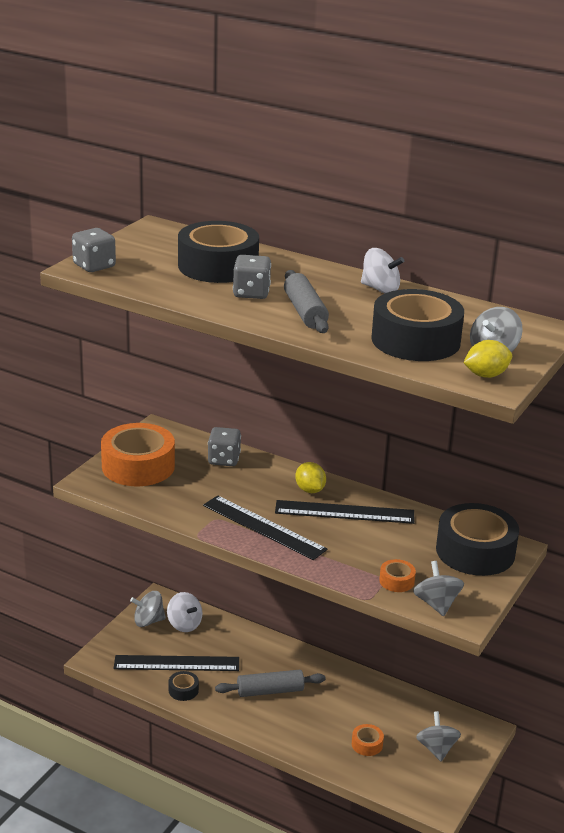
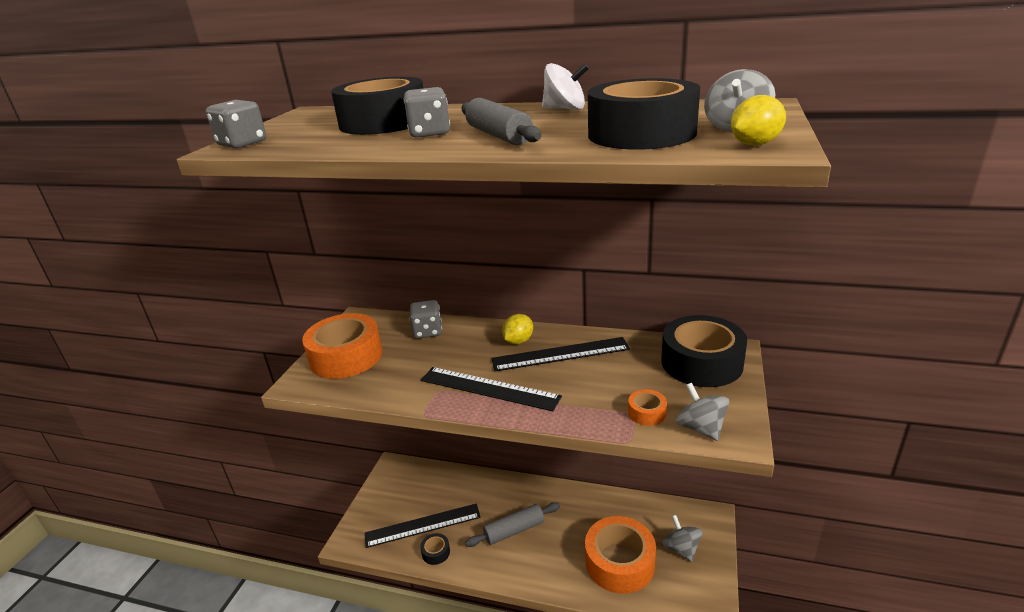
camera: 10 degrees left, 0 degrees up
grey spinning top [130,591,166,627] -> none
white spinning top [167,592,203,632] -> none
yellow lemon [295,462,326,493] -> yellow lemon turned 75 degrees clockwise [502,314,533,344]
orange tape [352,724,384,756] -> orange tape [585,516,656,594], size x2.33

